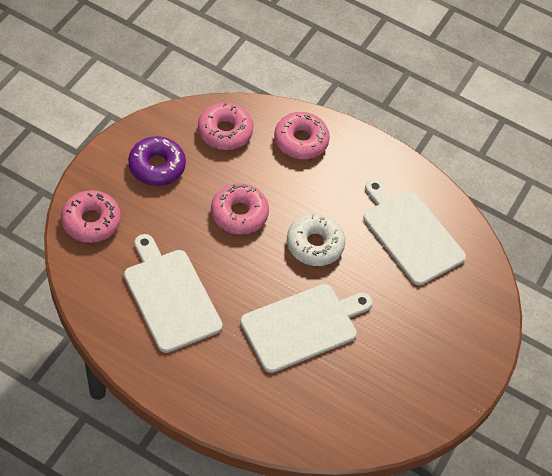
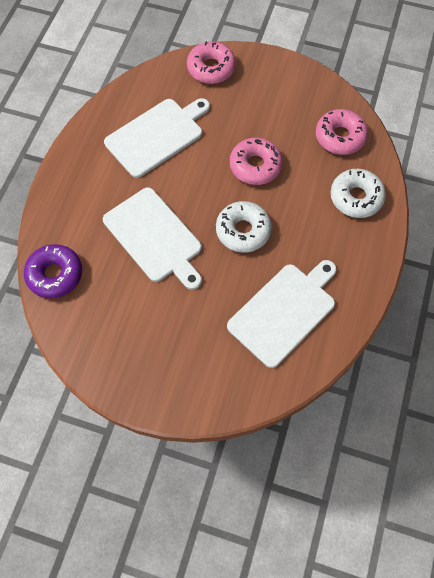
camera: 85 degrees right, 10 degrees up
purple donut [128,136,186,186] -> purple donut moved to [24,244,82,299]
pink donut [274,112,330,159] -> white donut [330,169,386,218]

